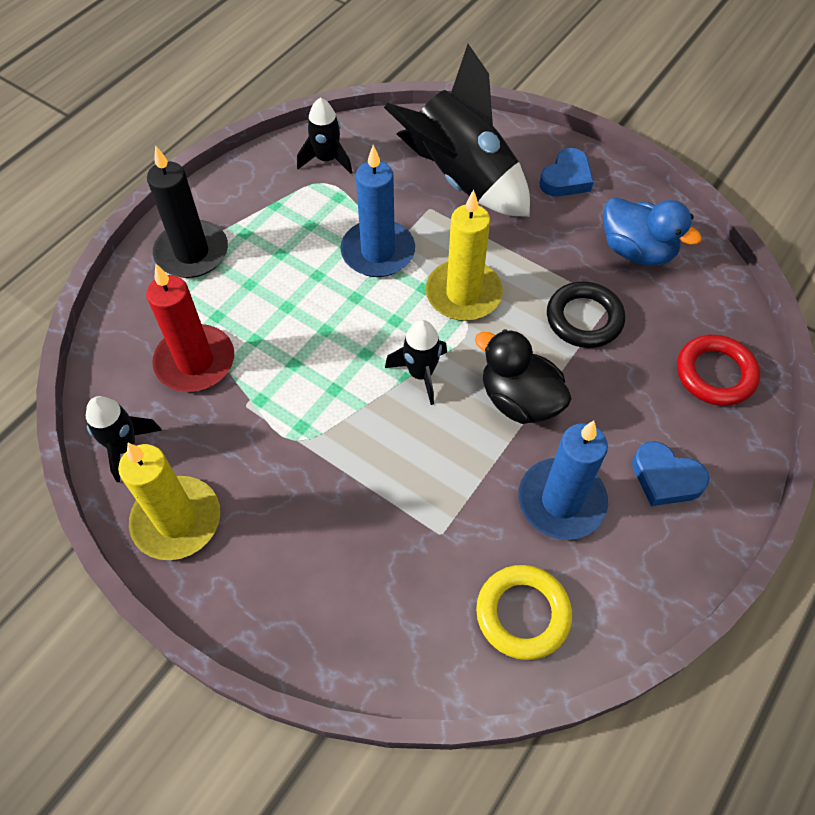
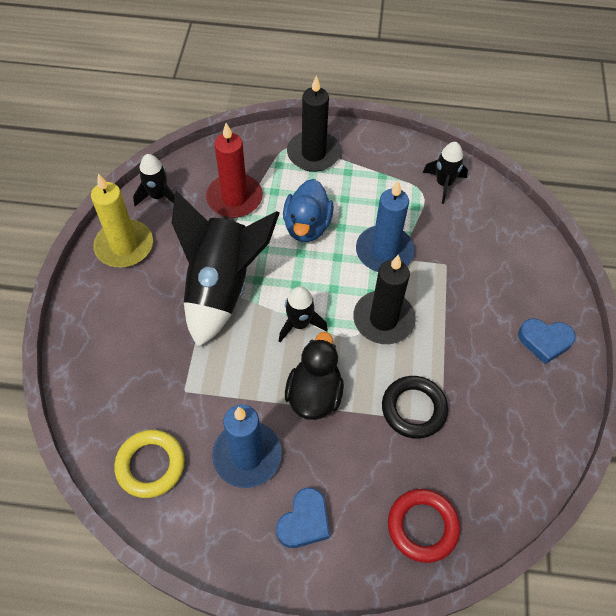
camera: 60 degrees right, 0 degrees up
black rocket [384,44,530,217] -> black rocket moved to [172,191,280,347]
yellow candle [426,189,503,321] -> black candle [353,254,416,344]
blue duck [604,197,702,266] -> blue duck moved to [283,179,334,242]
blue heart [632,441,709,506] -> blue heart turned 150 degrees counterclockwise [276,488,330,548]

